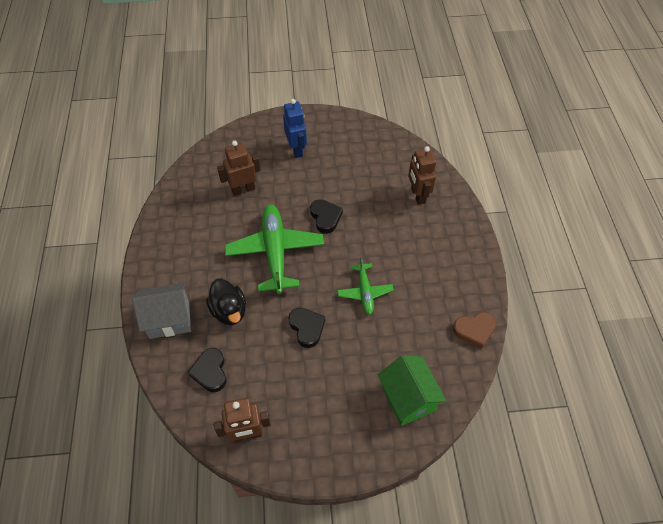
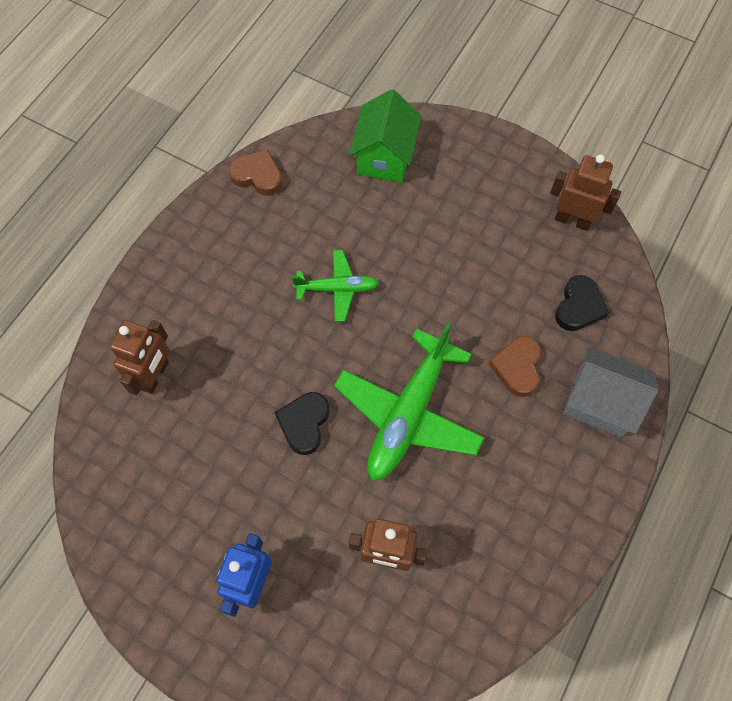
camera: 145 degrees left, 10 degrees up
black duck [206,278,246,325] -> brown heart [489,336,541,397]
black heart [289,308,325,348] -> none
green plane [337,256,394,315] -> green plane turned 60 degrees clockwise [292,250,379,322]

